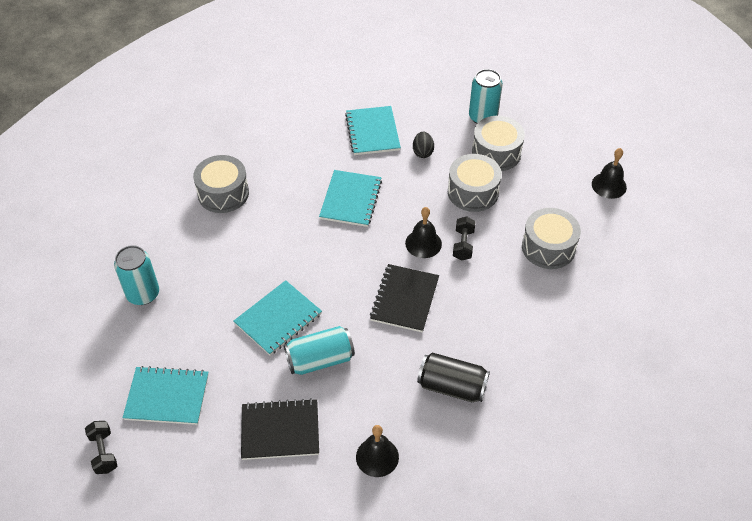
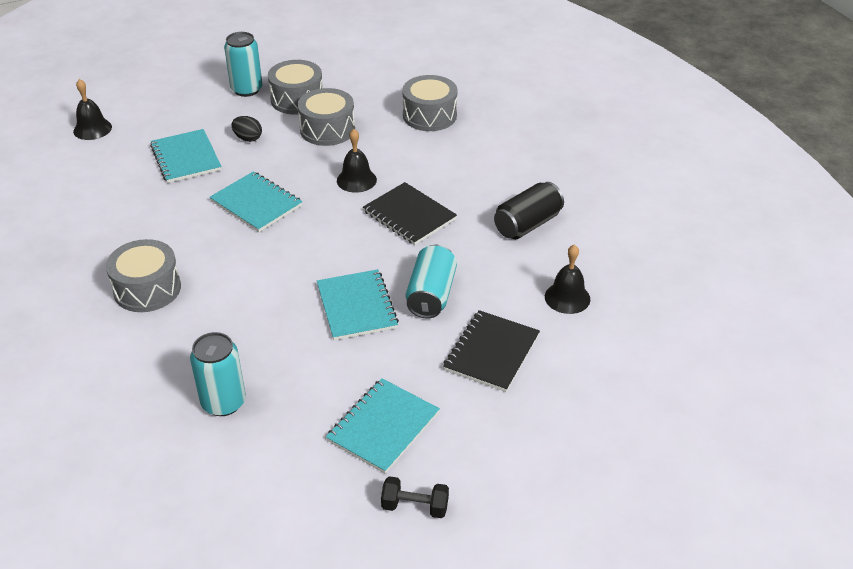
camera: 60 degrees left, 10 degrees down
turquoise notebook [345,106,401,155] -> turquoise notebook turned 45 degrees clockwise [150,129,222,183]
black dumbbell [453,216,476,260] -> none
black bell [592,148,627,199] -> black bell moved to [73,79,112,140]

